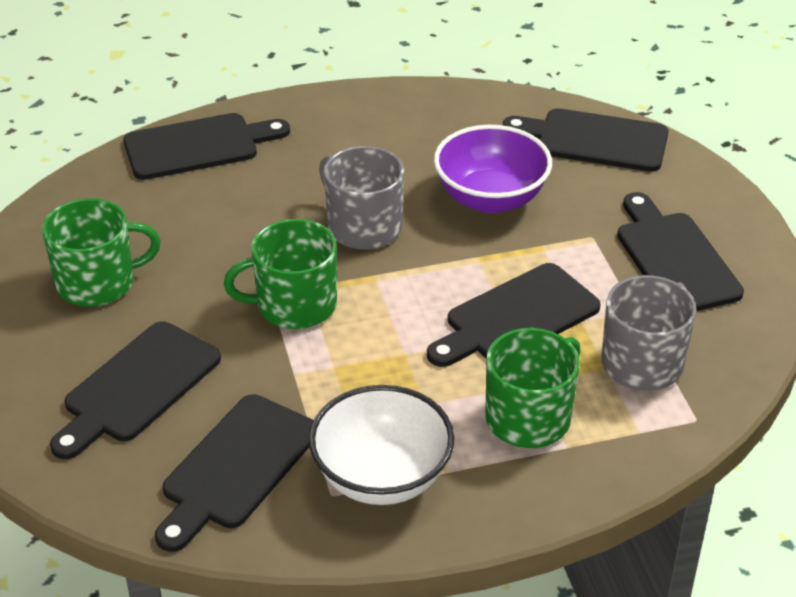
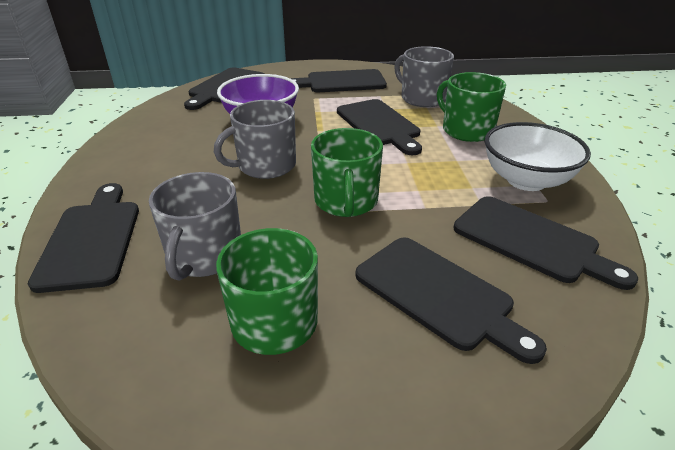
camera: 80 degrees left, 5 degrees down
none -> grey mug [149,172,241,281]

